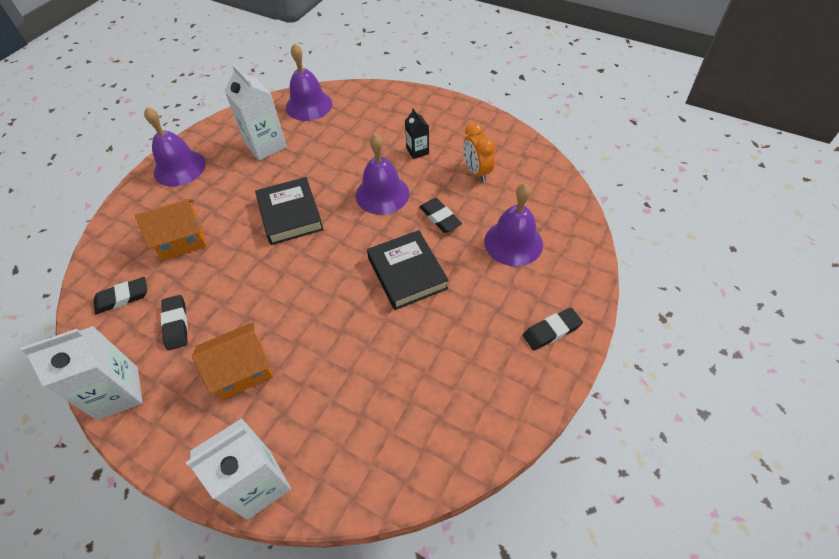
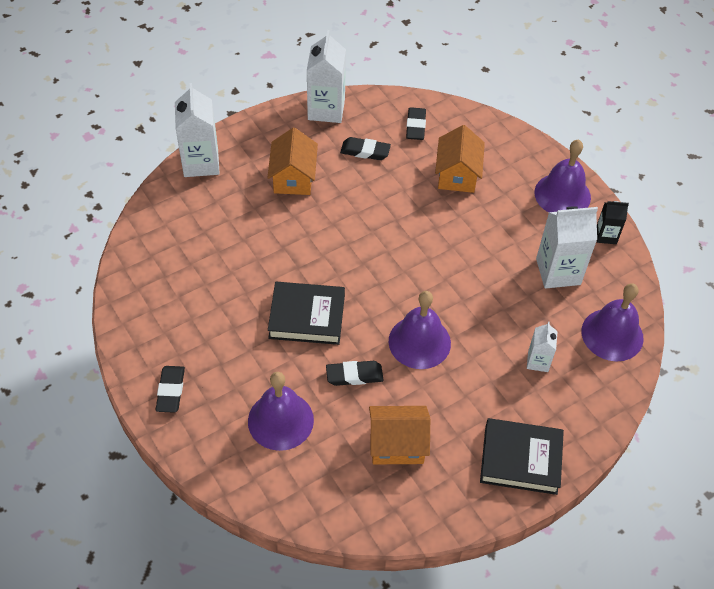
camera: 115 degrees right, 0 degrees up
black book [255,177,324,245] -> black book moved to [480,418,564,495]
black carton [405,108,429,159] -> black carton moved to [597,201,629,244]
orange clock [463,122,495,182] -> orange house [369,406,430,464]
none -> white carton [527,322,558,372]

